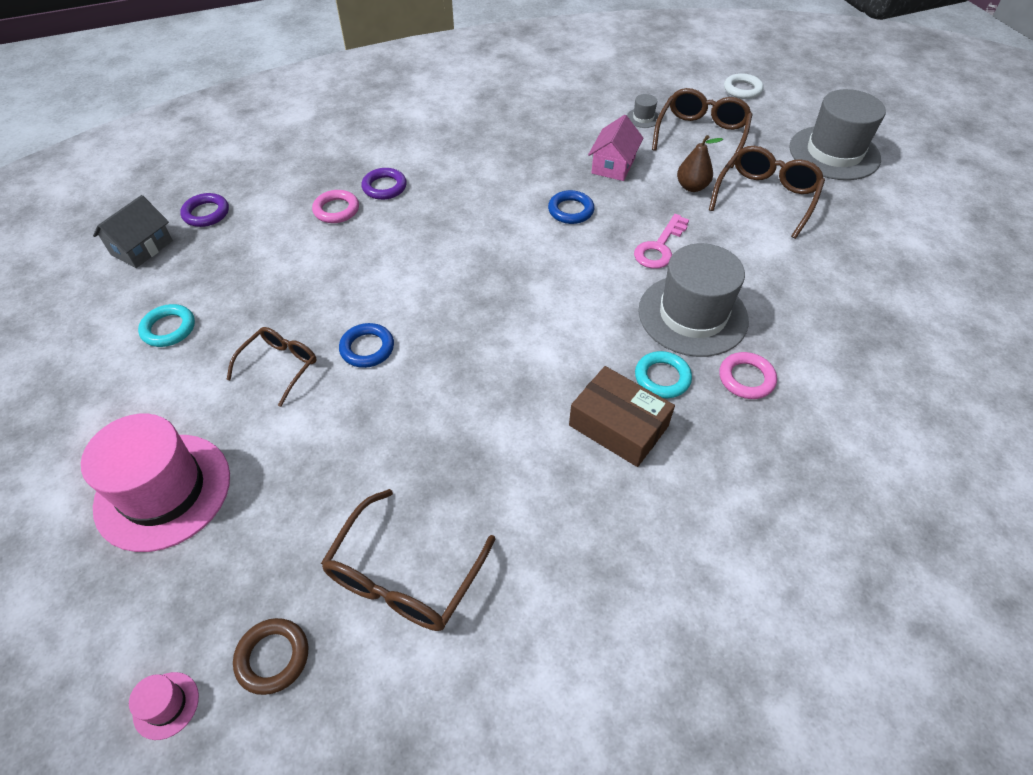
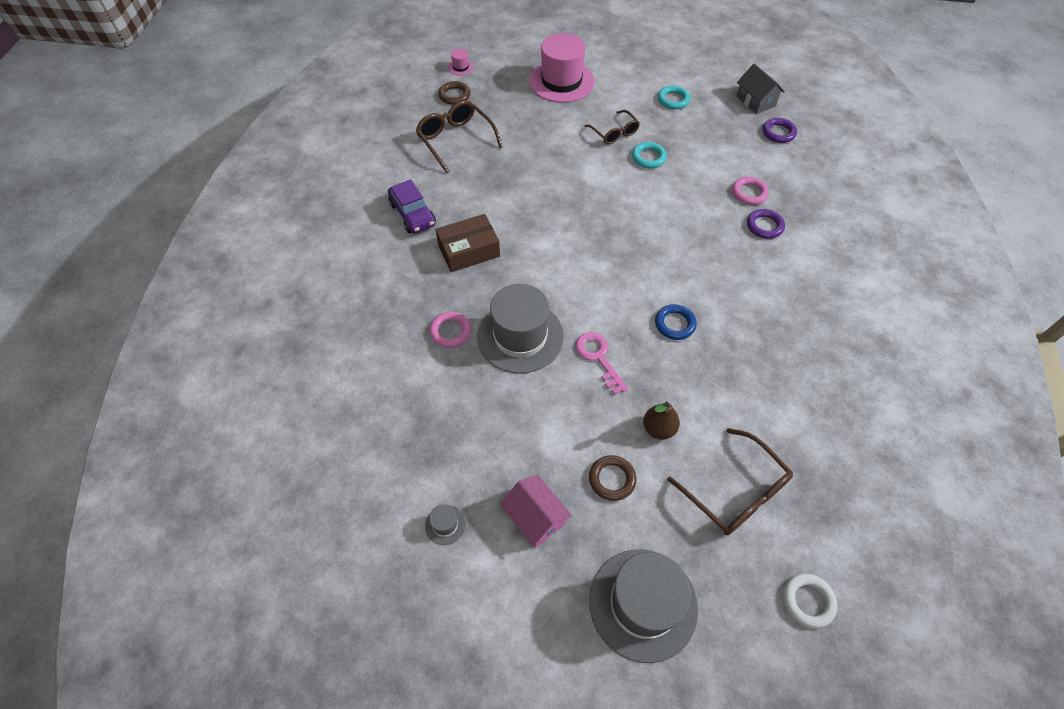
camera: 120 degrees right, 5 degrees up
blue ring [339,323,394,368] -> none
pink house [588,115,643,181] -> pink house moved to [500,475,572,548]
grey hat [627,94,659,128] -> grey hat moved to [425,504,466,545]
turquoise ring [635,351,692,398] -> turquoise ring moved to [632,142,667,168]
brown glasses [709,146,825,239] -> brown ring [589,455,637,501]
none -> purple car [388,179,436,234]

